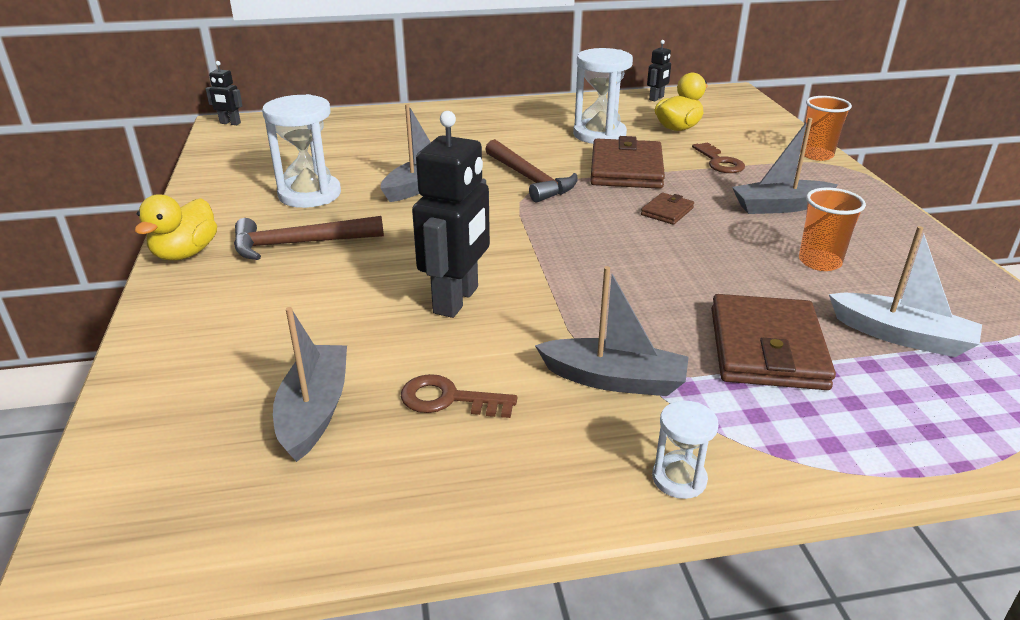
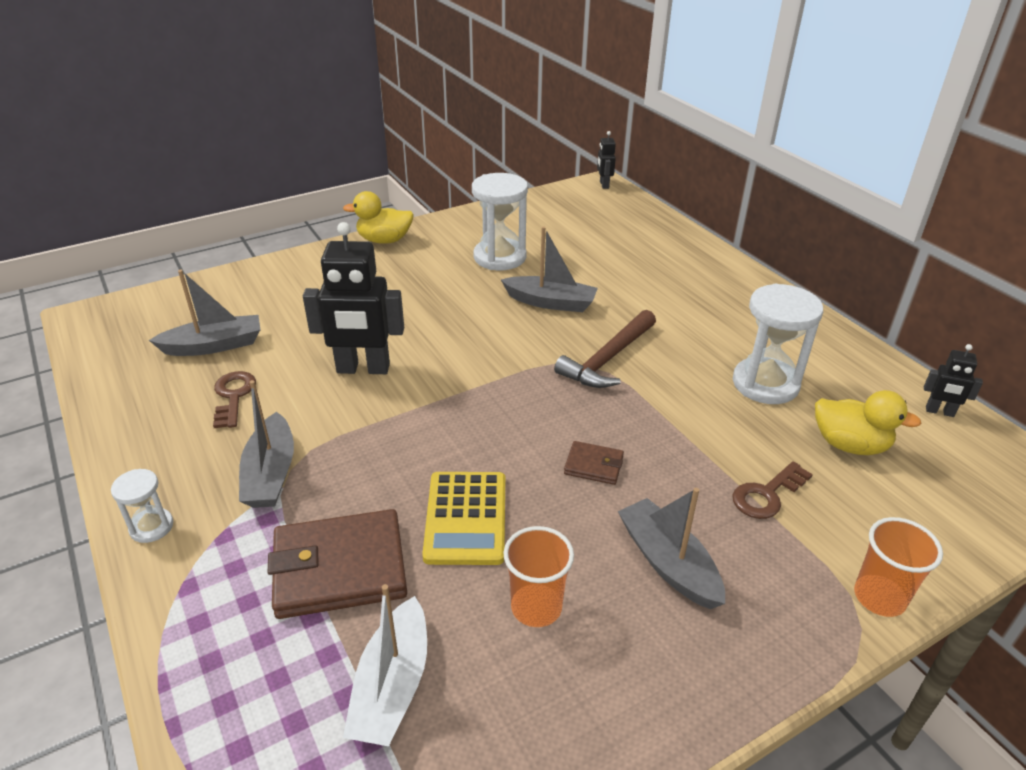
camera: 70 degrees right, 5 degrees up
brown hammer [234,216,384,260] -> none
brown wallet [590,136,665,189] -> none
none -> yellow calculator [422,472,505,565]

